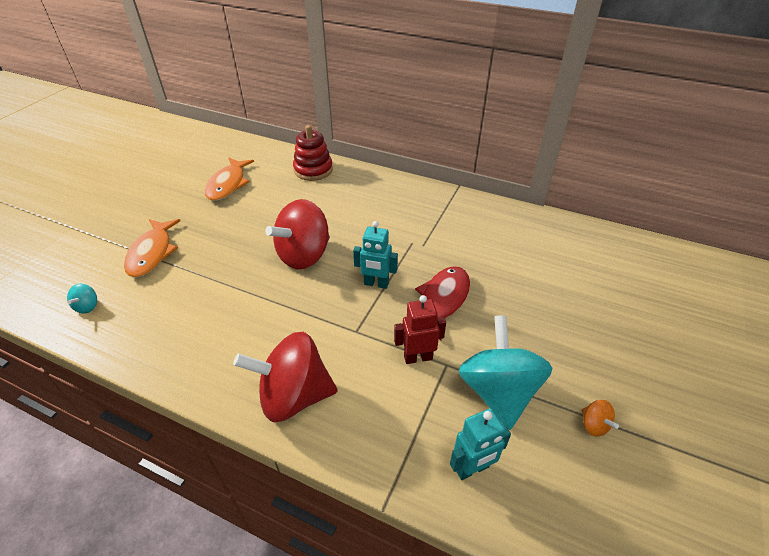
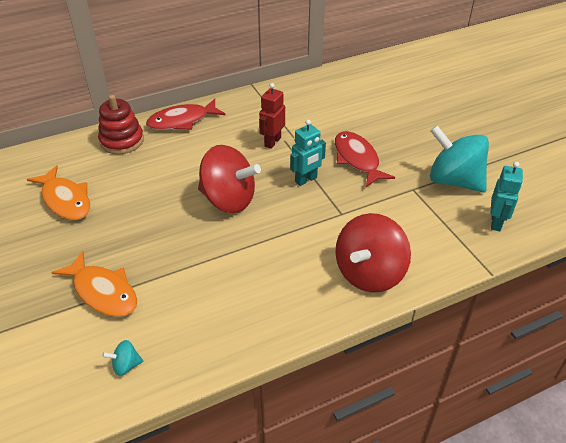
camera: 50 degrees left, 0 degrees up
turquoise spinning top [67,284,97,314] -> turquoise spinning top turned 120 degrees clockwise [102,340,143,376]
red spinning top [265,199,330,269] -> red spinning top turned 60 degrees counterclockwise [198,145,261,213]
red robot [394,295,446,364] -> red robot moved to [259,83,285,149]
orange spinning top [581,400,619,437] -> none
none -> red fish [146,99,226,130]

